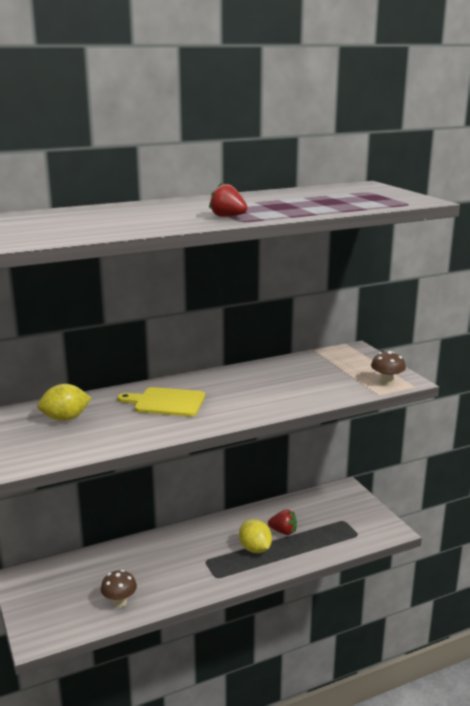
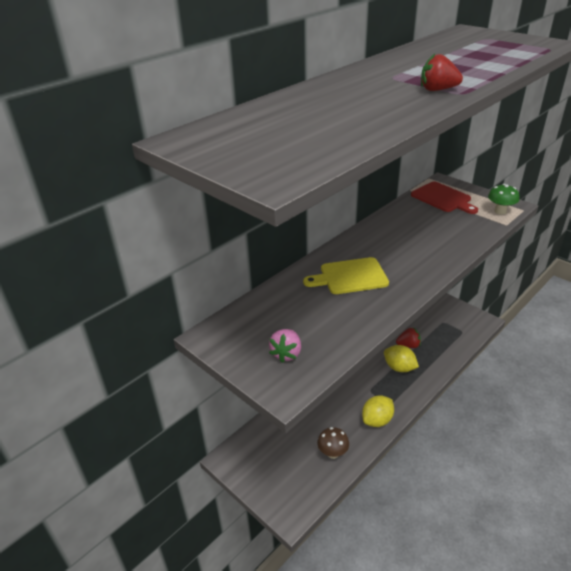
camera: 20 degrees left, 15 degrees up
yellow lemon [37,384,91,421] -> yellow lemon moved to [362,395,394,427]
brown mushroom [371,351,406,386] -> green mushroom [488,184,519,215]
none -> pink strawberry [269,329,301,363]
none -> red cutting board [411,182,478,214]

